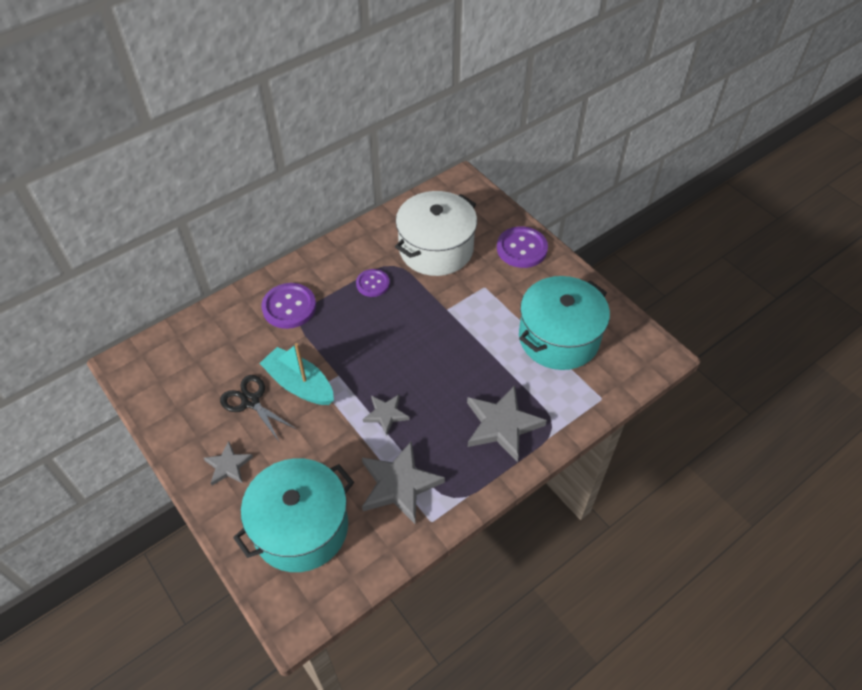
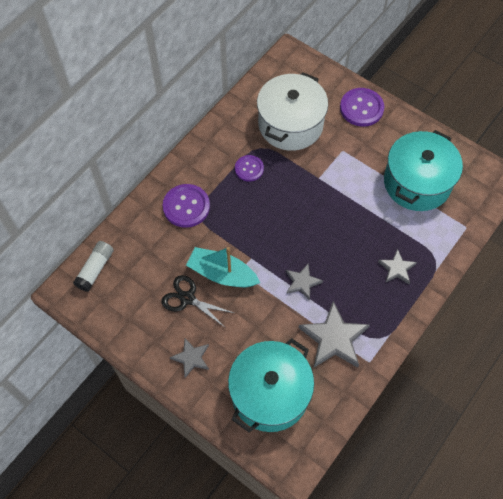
camera: 15 degrees left, 10 degrees up
grey star [467,385,547,462] -> grey star [378,249,417,284], size x0.57
none -> white glue stick [73,241,114,292]

